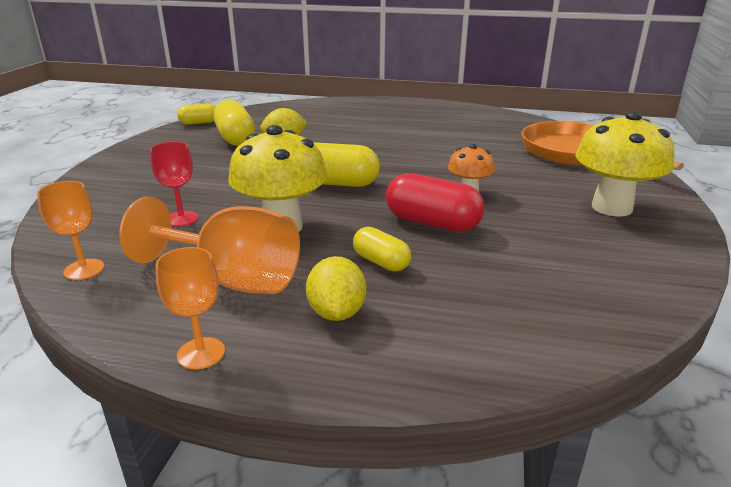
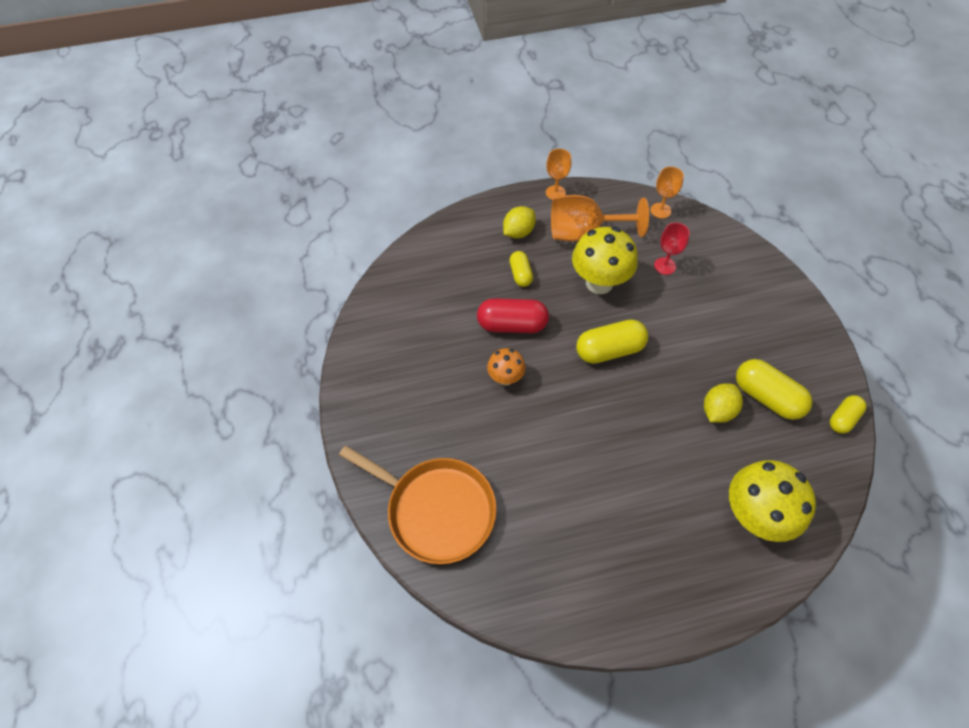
camera: 155 degrees right, 30 degrees up
yellow lemon [306,256,366,321] -> yellow lemon turned 75 degrees clockwise [503,206,536,238]
yellow capsule [353,227,411,271] -> yellow capsule turned 60 degrees clockwise [509,251,533,287]
yellow mushroom [575,111,674,217] -> yellow mushroom moved to [729,460,816,542]

